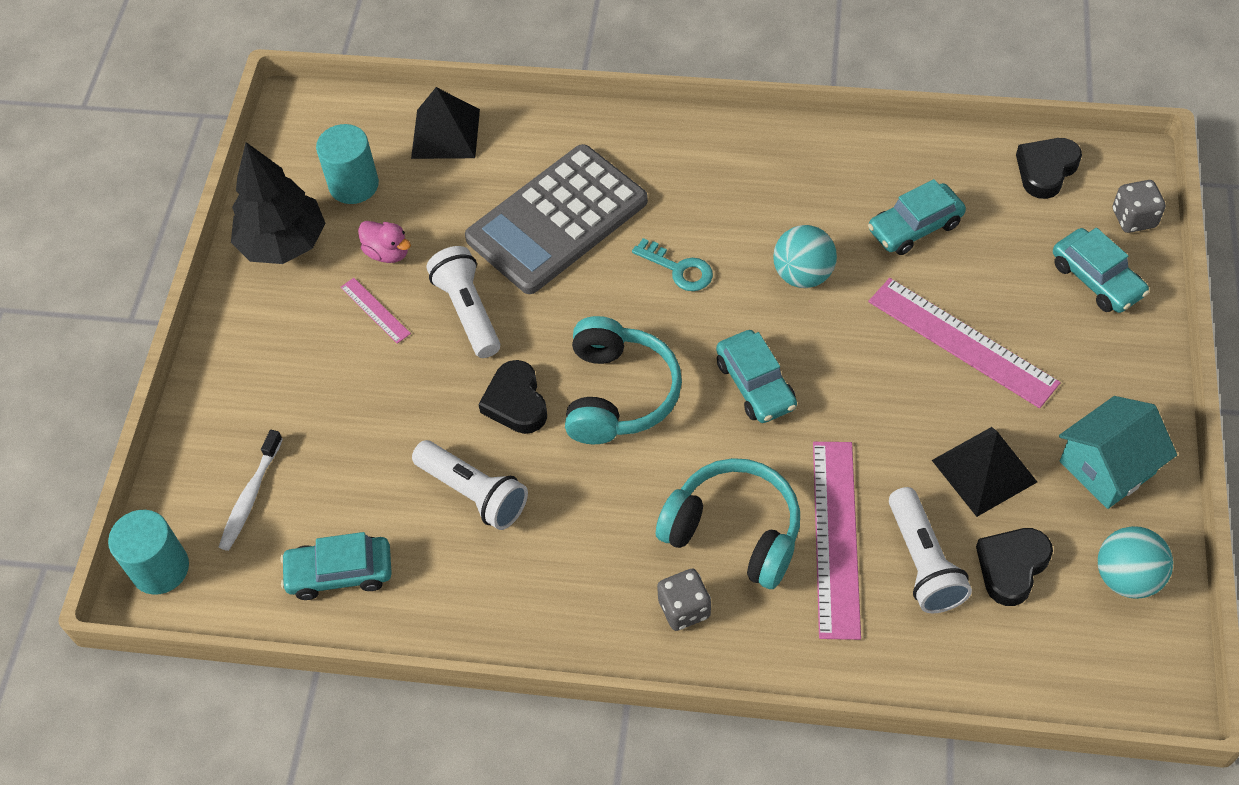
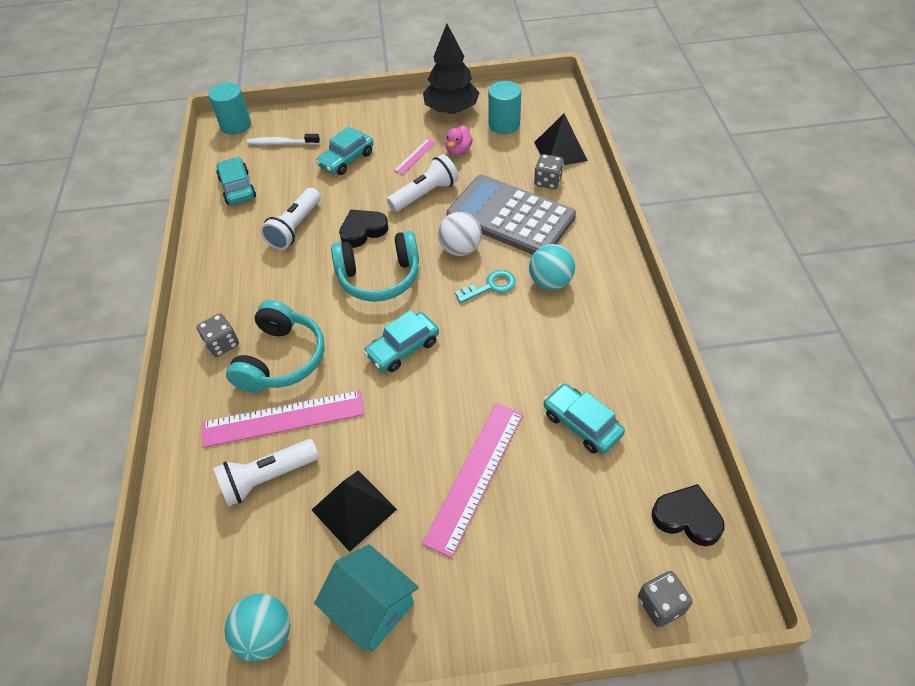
camera: 75 degrees right, 5 degrees down
turquoise key [632,238,713,291] -> turquoise key turned 135 degrees counterclockwise [455,270,516,303]
turquoise ball [773,225,837,288] -> turquoise ball moved to [529,244,575,290]
black heart [976,528,1053,606] -> none
turquoise car [1053,228,1149,313] -> turquoise car moved to [316,127,373,175]
none -> white ball [438,212,482,256]
none -> grey dice [534,154,564,189]

